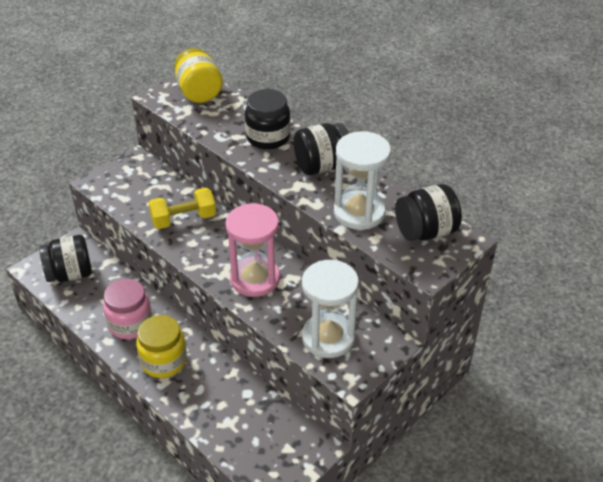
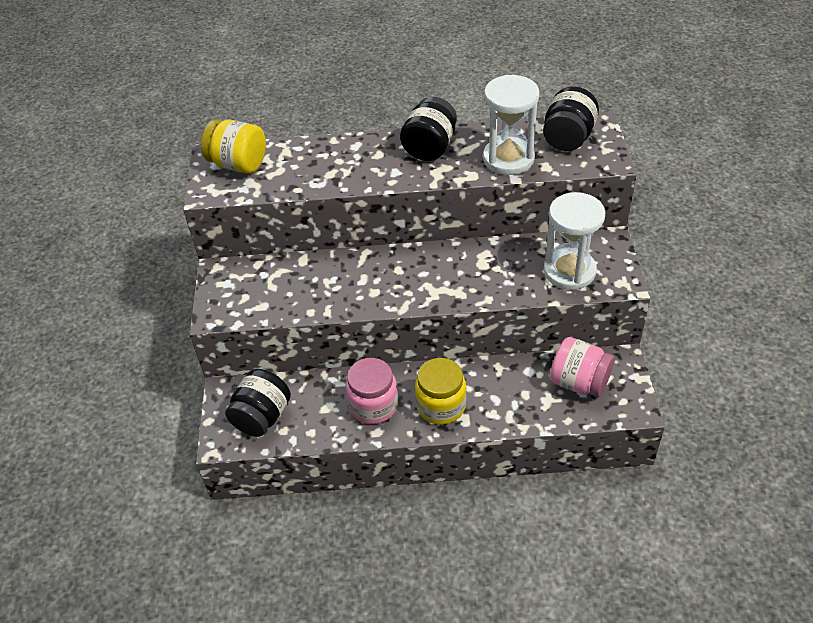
camera: 45 degrees left, 5 degrees up
yellow dumbbell [149,187,216,229] -> none
pink hourglass [226,203,280,297] -> none
black jar [245,89,291,149] -> none
none -> pink jar [550,337,615,397]

